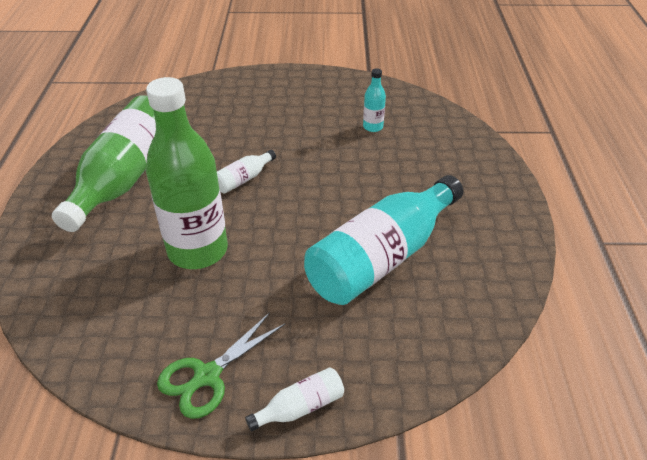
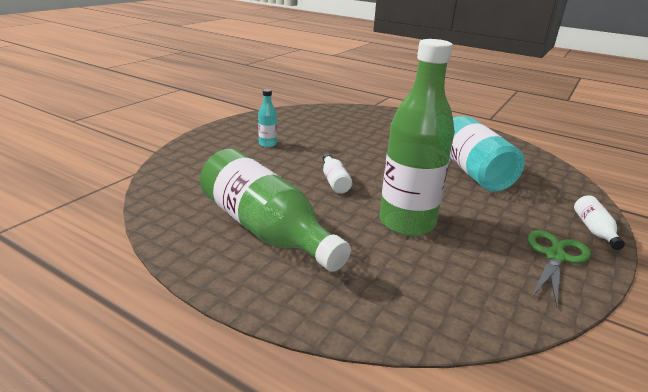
camera: 60 degrees left, 15 degrees down
green scissors [157,312,285,419] -> green scissors turned 135 degrees counterclockwise [527,230,591,307]
turquoise bottle [363,68,386,132] -> turquoise bottle moved to [258,89,277,147]

